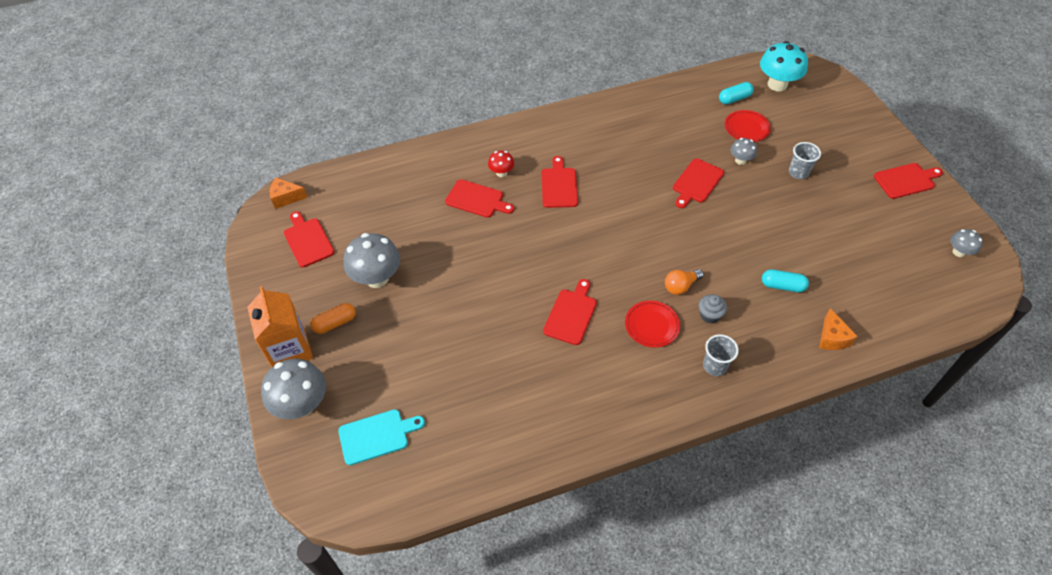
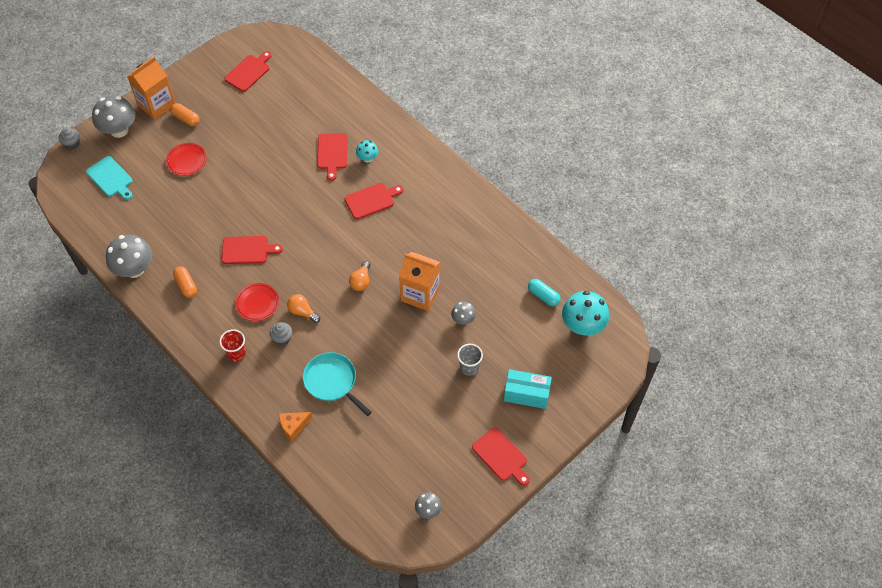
camera: 65 degrees right, 5 degrees up
orange cheese [270,178,308,209] -> none
grey mushroom [344,233,400,288] -> grey mushroom moved to [106,235,152,278]
red mushroom [488,151,514,177] -> turquoise mushroom [356,140,378,162]
red cutting board [673,158,724,208] -> orange carton [399,252,440,311]
grey cup [703,334,739,376] -> red cup [220,329,246,361]
red plate [725,110,771,142] -> red plate moved to [166,143,207,176]
turquoise capsule [762,269,809,292] -> turquoise pan [303,352,372,416]
none -> grey cupcake [59,128,79,150]
none -> orange capsule [173,266,197,298]
none -> orange light bulb [349,261,370,291]
none -> turquoise box [504,369,552,409]

